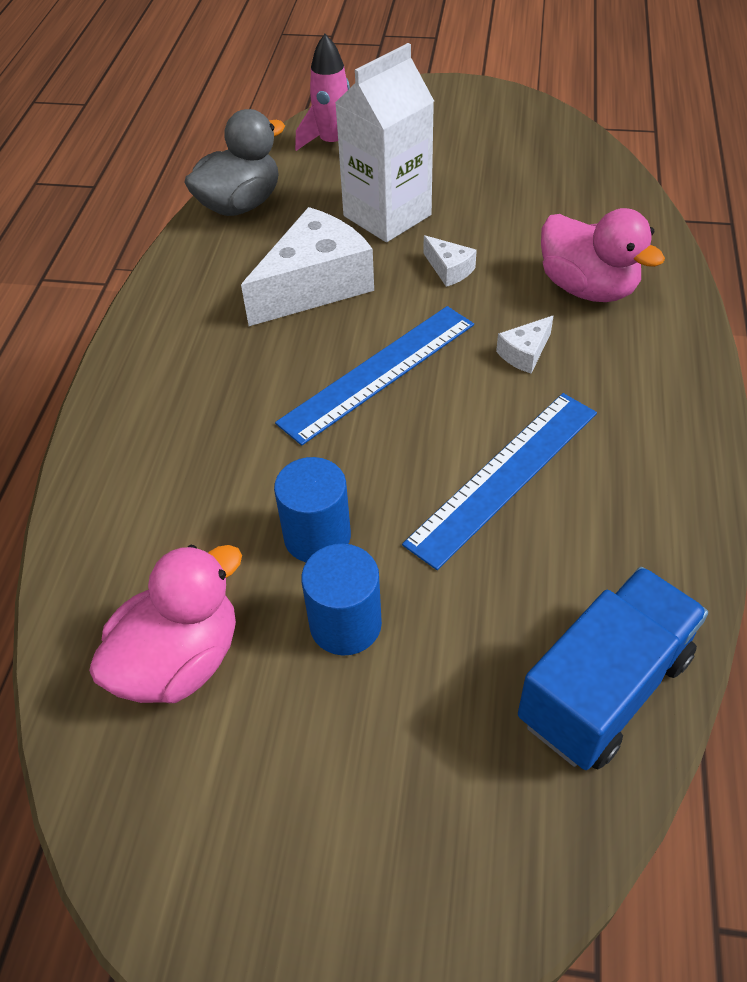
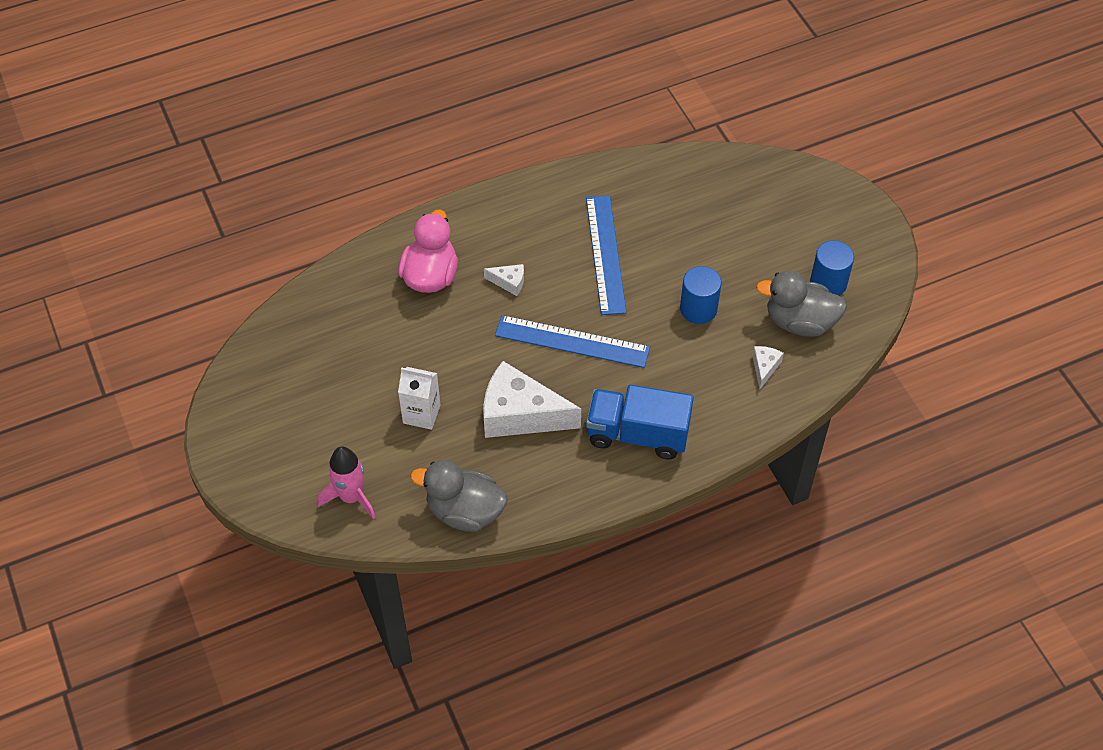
camera: 125 degrees left, 5 degrees up
pink duck [89,545,242,703] -> grey duck [756,271,847,337]
blue cylinder [301,544,382,656] -> blue cylinder moved to [810,240,854,296]
white carton [335,43,434,242] -> white carton [398,367,441,430], size x0.61
blue ruler [402,393,597,570] -> blue ruler turned 75 degrees clockwise [586,195,627,315]
white cheese [423,235,477,287] -> white cheese moved to [752,346,784,389]
blue truck [518,567,708,770] -> blue truck moved to [586,385,693,460]

